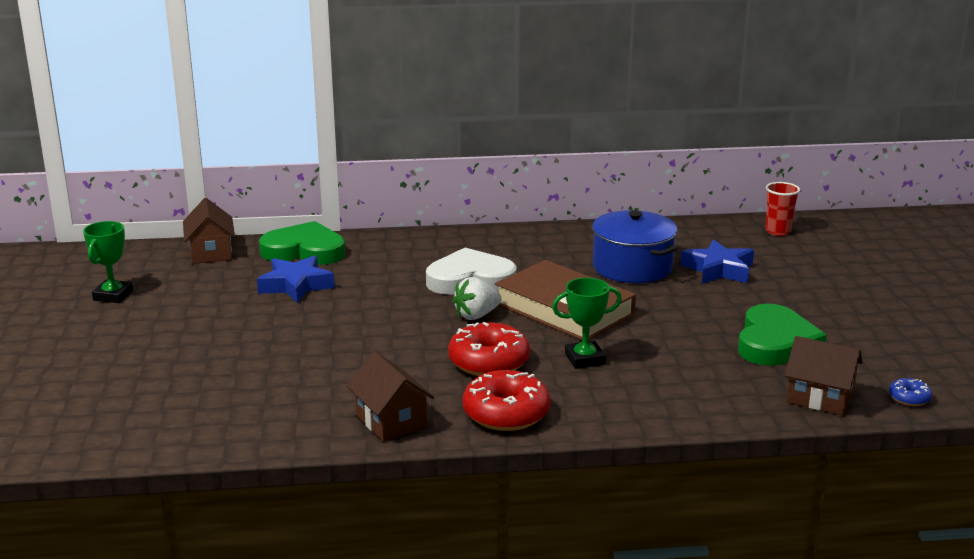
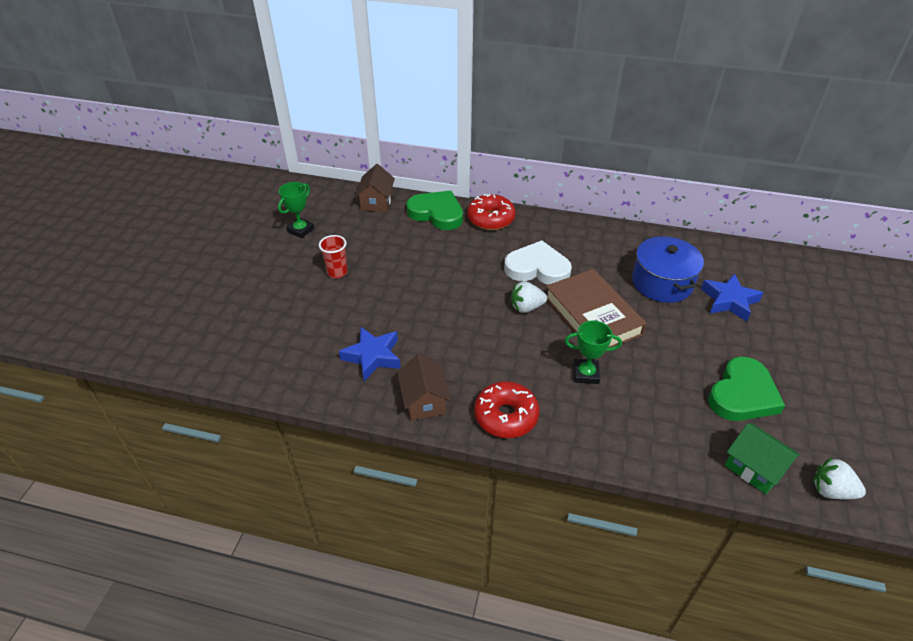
camera: 20 degrees right, 20 degrees up
blue star [257,255,335,303] -> blue star moved to [339,327,401,381]
red donut [448,322,530,376] -> red donut moved to [467,194,516,230]
red cup [765,182,800,236] -> red cup moved to [319,235,348,278]
brown house [785,336,863,415] -> green house [725,423,800,494]
blue donut [889,378,932,406] -> white strawberry [813,457,866,500]

